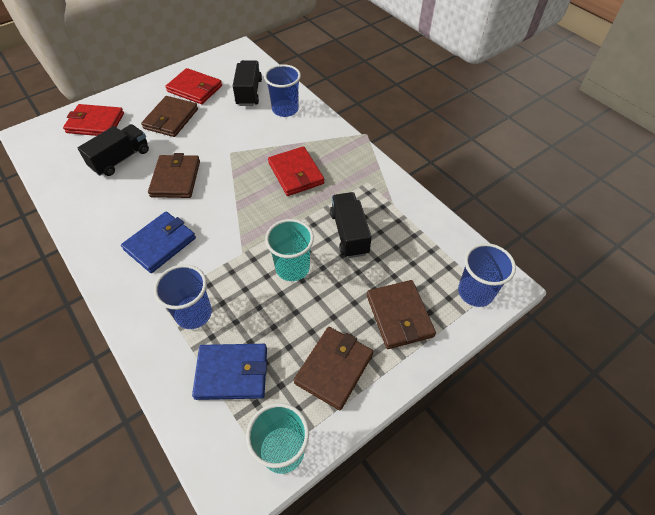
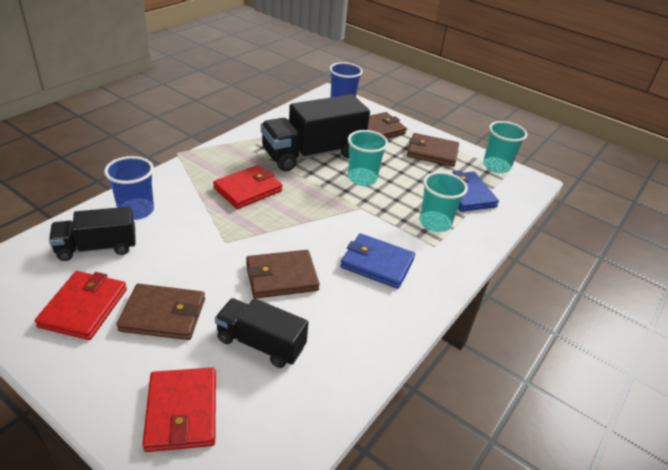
camera: 110 degrees left, 15 degrees down
blue cup [154,264,212,329] -> turquoise cup [419,172,468,232]
black truck [330,192,372,258] -> black truck [261,94,370,171], size x1.71

